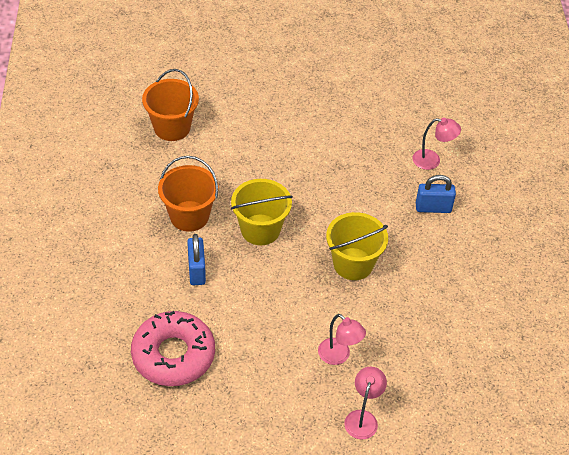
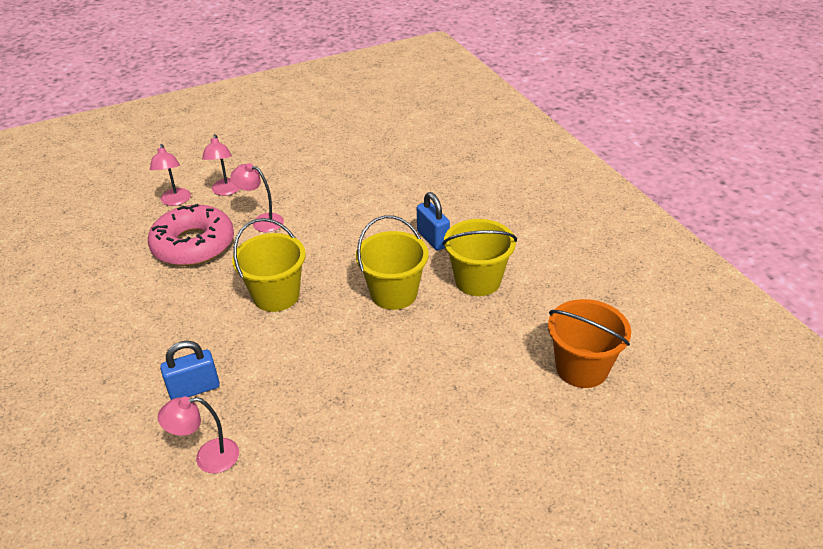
camera: 160 degrees right, 10 degrees down
pink donut [131,311,215,386] -> pink donut moved to [148,204,234,266]
orange bucket [158,156,219,232] -> yellow bucket [443,219,517,296]
none -> pink lamp [150,144,191,206]

